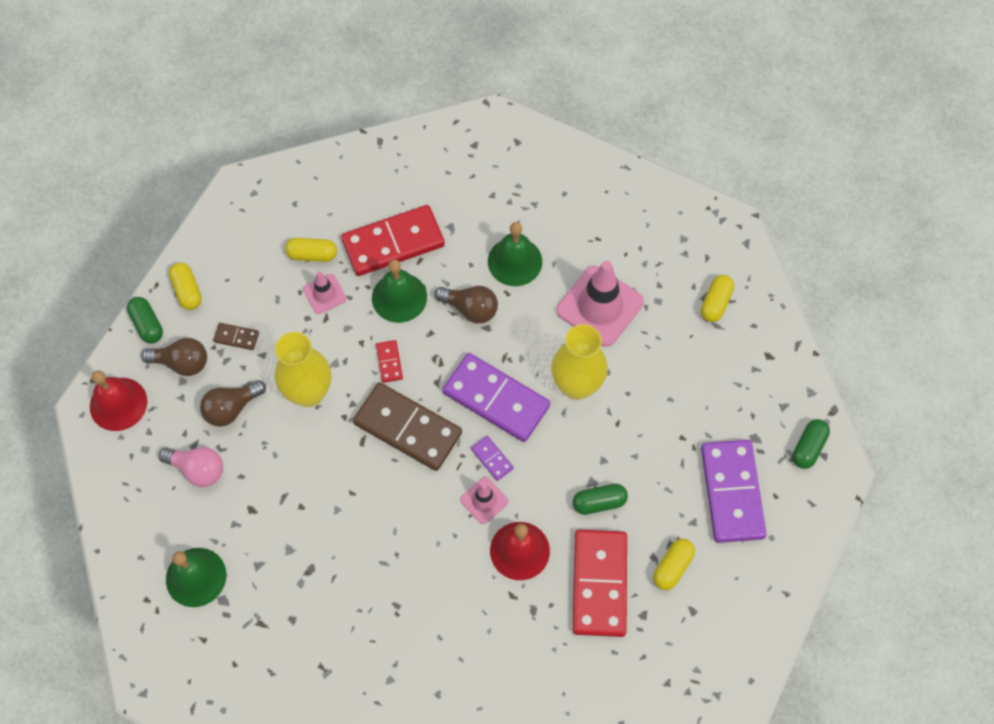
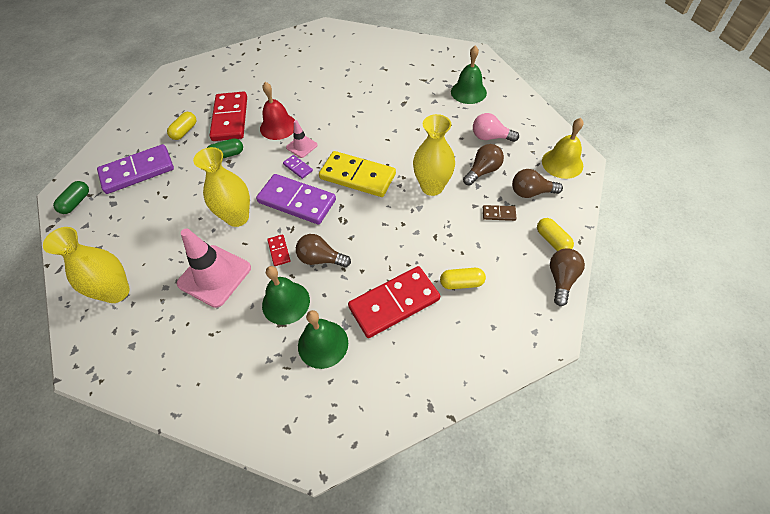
camera: 175 degrees right, 10 degrees down
red bell [90,370,147,431] -> yellow bell [542,118,584,179]
green capsule [127,297,163,344] -> none
pink traffic cone [303,271,346,314] -> none
brown domino [353,382,462,471] -> yellow domino [319,151,396,197]
green bell [372,259,427,323] -> green bell moved to [298,310,348,369]
red domino [376,340,403,383] -> red domino moved to [267,234,291,266]
yellow capsule [701,275,734,322] -> yellow vase [43,227,130,303]
purple domino [701,440,767,543] -> purple domino turned 75 degrees clockwise [97,144,174,194]
none -> brown light bulb [550,249,585,306]

